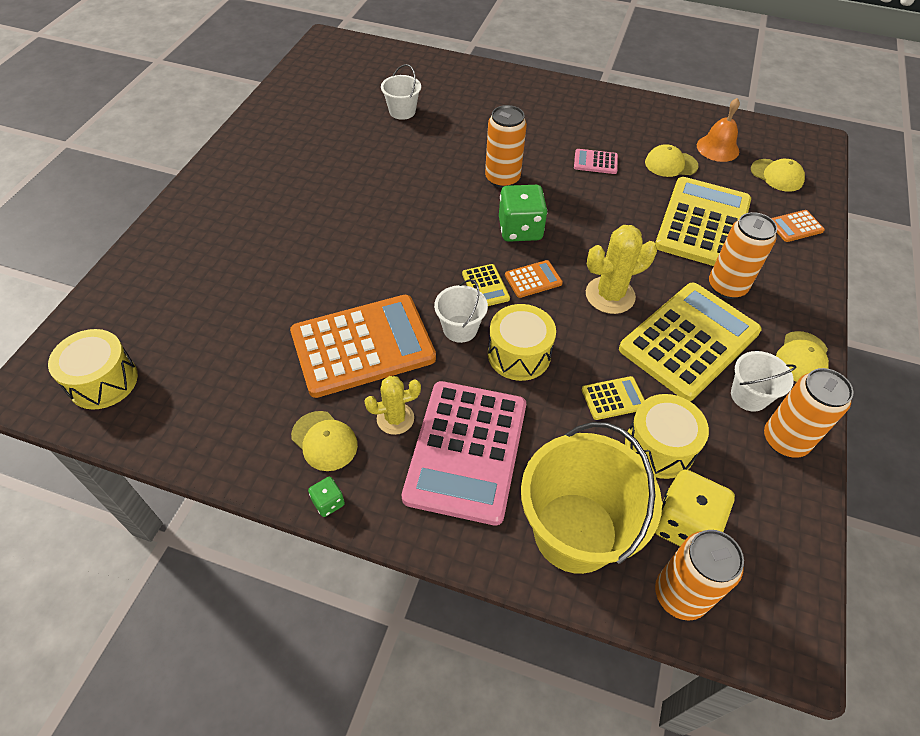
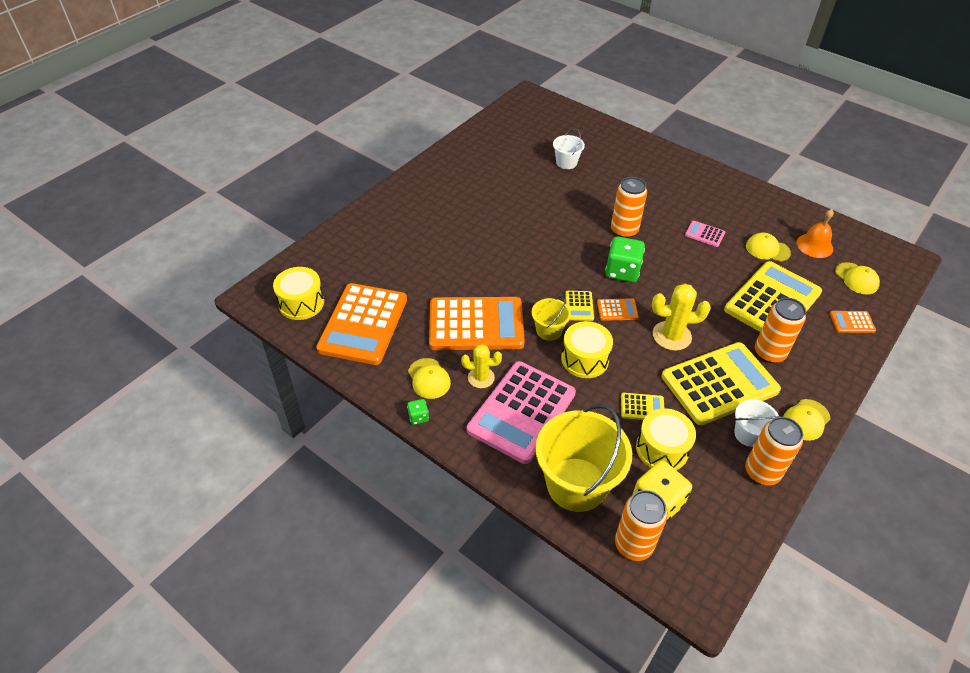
camera: 20 degrees right, 5 degrees down
white bucket [434,279,488,343] -> yellow bucket [532,296,571,341]
none -> orange calculator [316,283,407,365]

